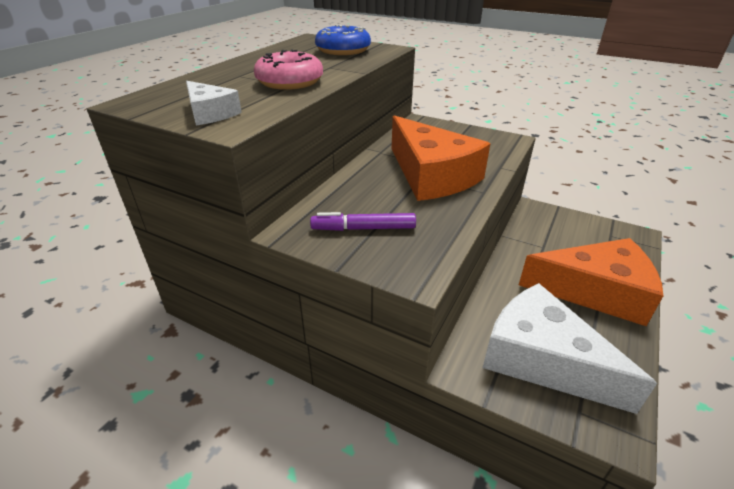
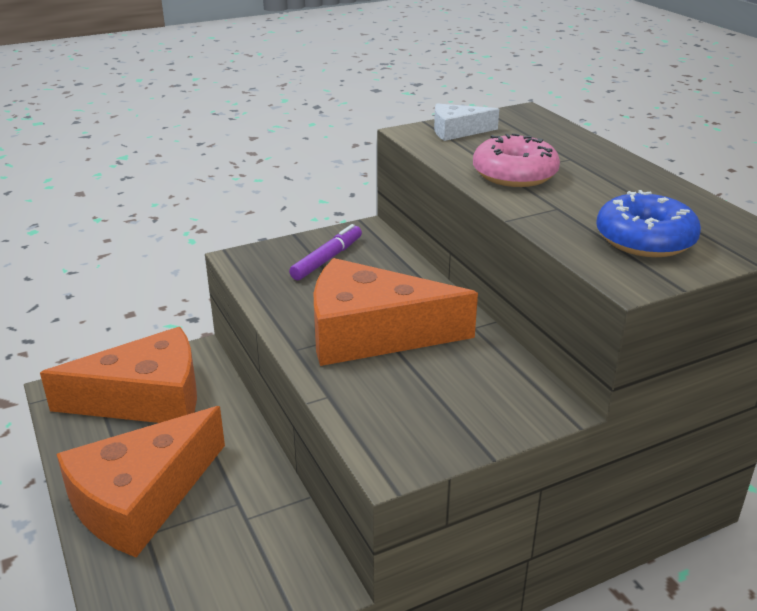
camera: 125 degrees right, 5 degrees down
white cheese [483,283,657,414] -> orange cheese [40,327,197,423]

